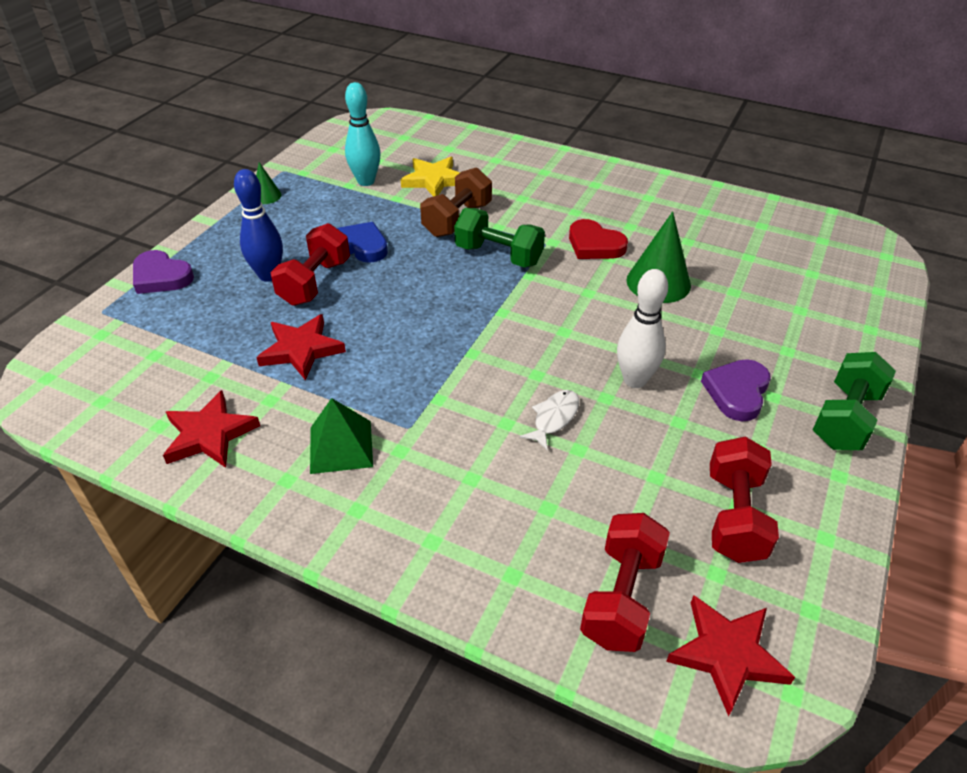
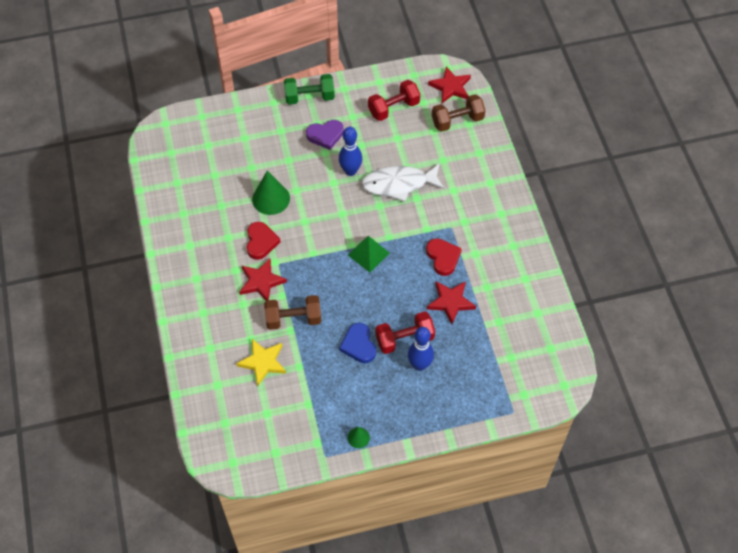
camera: 130 degrees left, 15 degrees up
purple heart [133,250,194,294] -> none
red star [163,390,260,468] -> red star moved to [239,258,287,300]
green pyramid [310,398,373,474] -> green pyramid moved to [348,236,390,272]
turquoise bowling pin [345,82,380,186] -> none
green dumbbell [454,208,545,268] -> none
white fish [520,390,579,450] -> white fish [361,163,445,202], size x2.02
red dumbbell [580,513,670,652] -> brown dumbbell [432,94,486,132]
white bowling pin [617,269,668,388] -> blue bowling pin [339,127,362,176]
none -> red heart [426,238,462,276]

